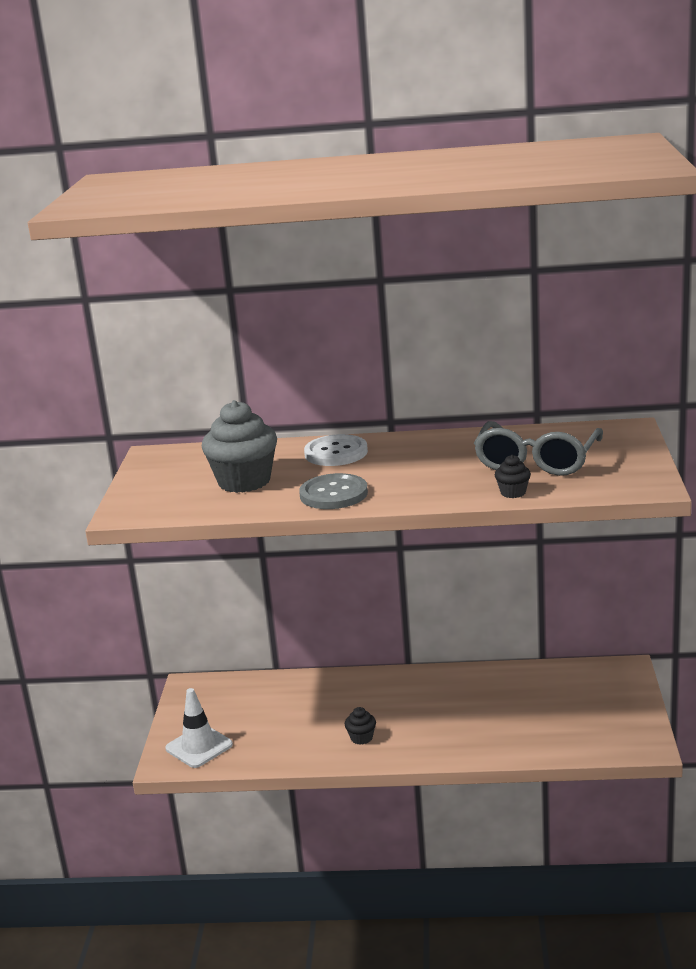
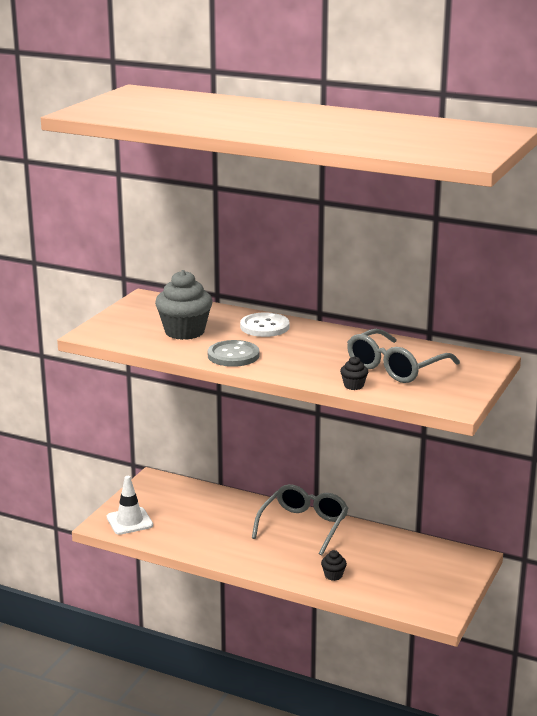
camera: 20 degrees right, 0 degrees up
black cupcake [345,707,376,745] -> black cupcake moved to [321,550,347,581]
none -> grey glasses [252,484,349,556]

